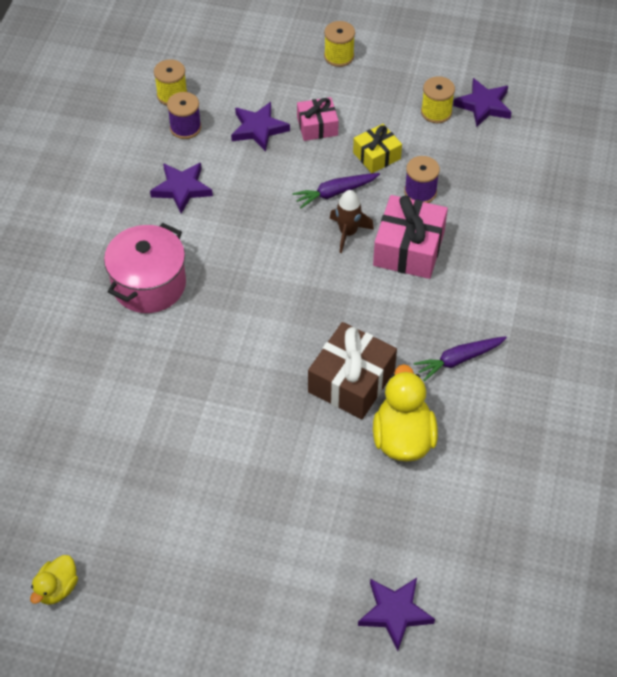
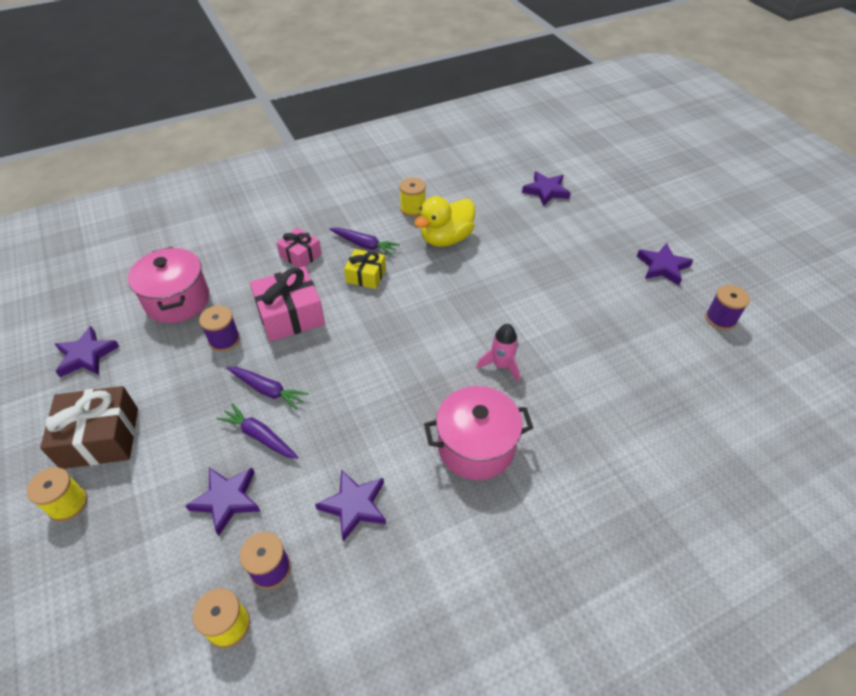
camera: 130 degrees left, 5 degrees down
yellow duck [30,555,78,605] -> purple spool [705,285,750,330]
pink gift [297,97,339,141] -> pink gift moved to [276,227,322,268]
brown gift [308,322,397,419] -> brown gift moved to [40,386,138,469]
brown rocket [330,190,374,253] -> none
yellow gift [353,124,402,173] -> yellow gift moved to [344,249,386,289]
yellow spool [421,76,455,123] -> yellow spool moved to [399,178,426,217]
none -> pink pot [128,247,209,323]
none -> purple carrot [217,403,298,459]
none -> pink rocket [477,324,520,382]
none -> purple star [637,243,693,285]

